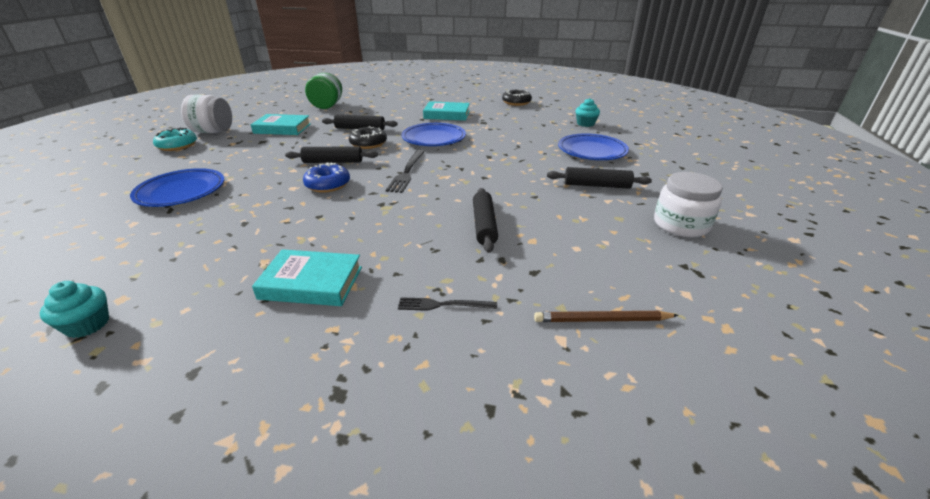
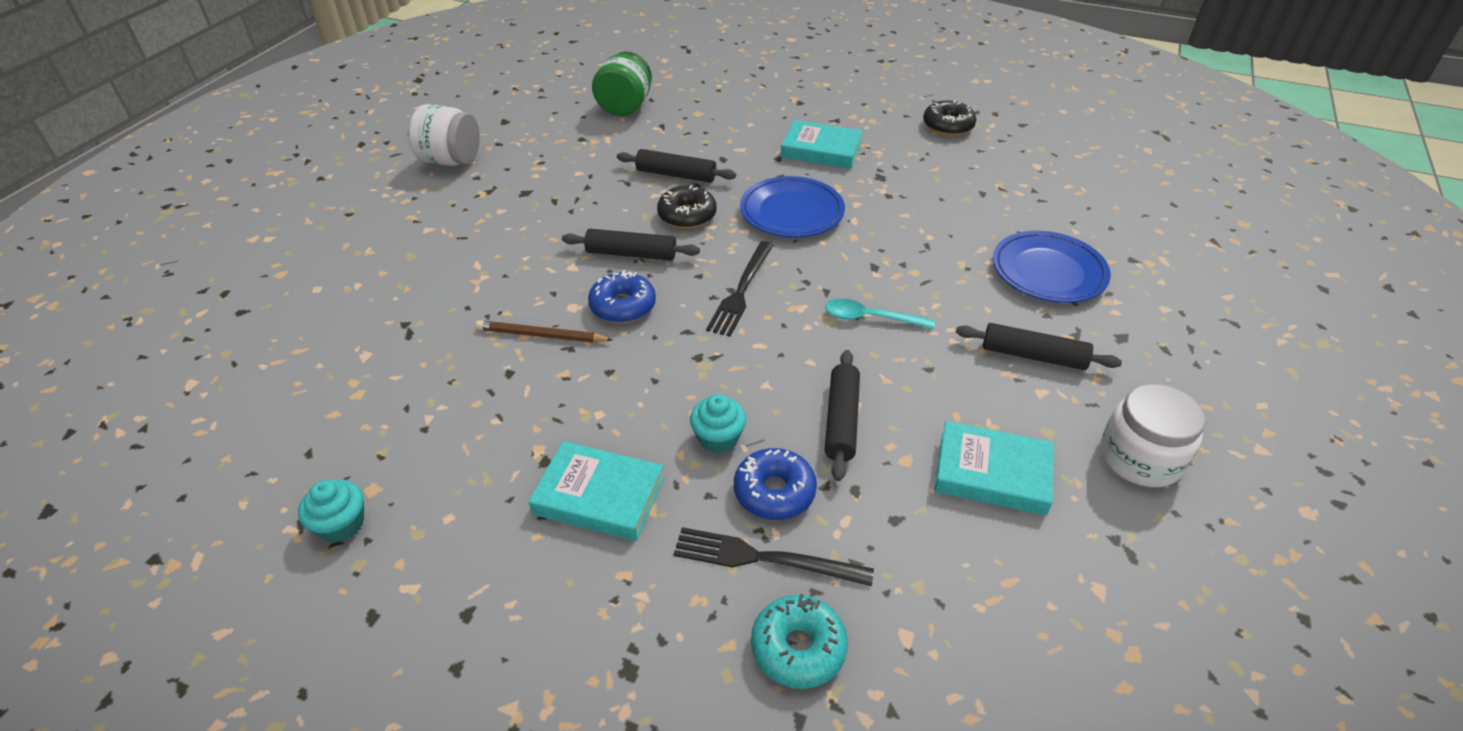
camera: 10 degrees right, 10 degrees up
blue plate [130,168,224,207] -> none
turquoise donut [153,128,197,151] -> turquoise donut moved to [751,594,848,689]
turquoise book [251,114,311,135] -> turquoise book moved to [934,421,1054,515]
black fork [398,297,497,311] -> black fork [673,527,874,586], size x1.55
brown pencil [534,311,679,322] -> brown pencil moved to [476,320,613,343]
turquoise cupcake [576,98,600,127] -> turquoise cupcake moved to [690,394,746,453]
none -> blue donut [734,448,817,520]
none -> turquoise spoon [825,298,935,329]

